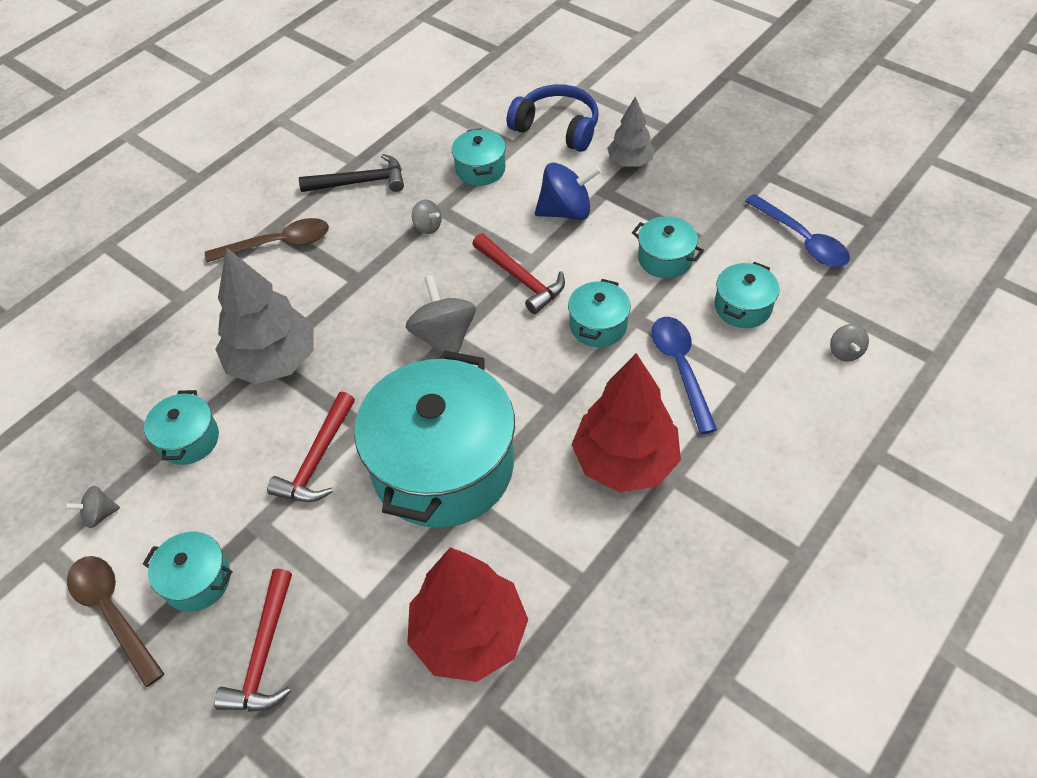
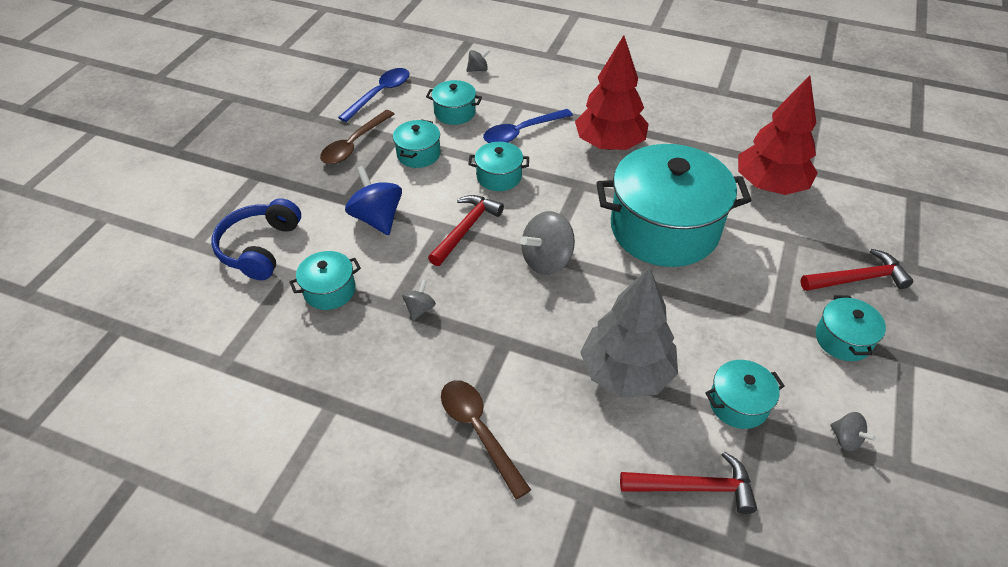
camera: 110 degrees left, 5 degrees down
brown spoon [67,556,164,687] -> brown spoon moved to [320,110,394,164]
red hammer [267,392,355,502] -> red hammer moved to [620,451,757,514]
black hammer [299,154,404,192] -> none
grey tree [607,97,655,167] -> none

